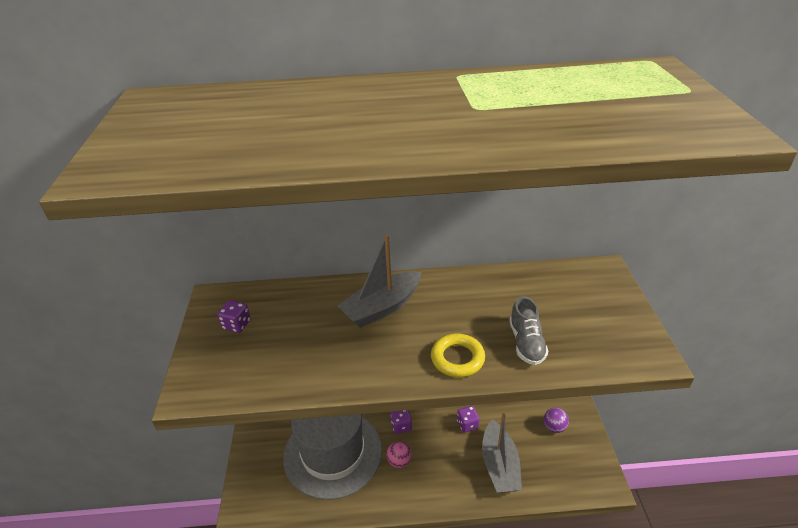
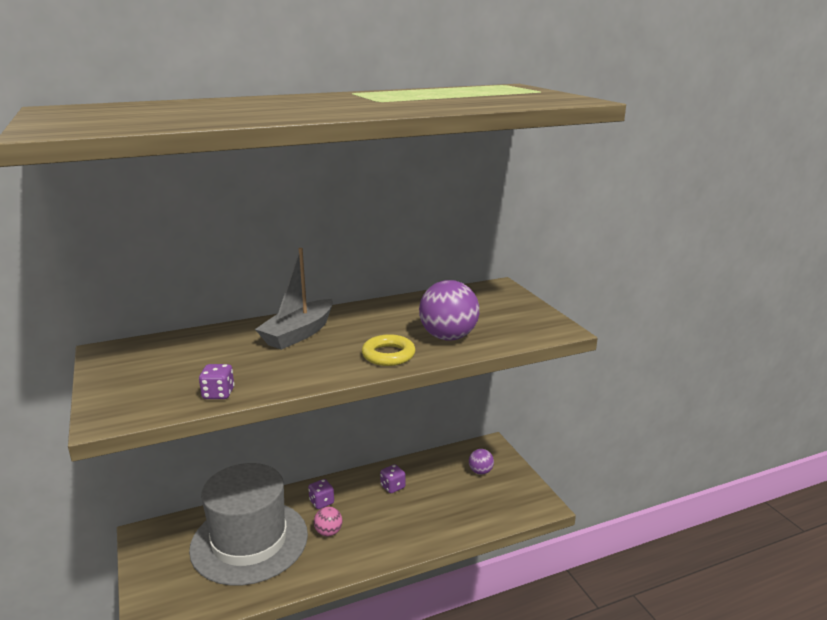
camera: 20 degrees left, 15 degrees down
purple dice [217,300,251,333] -> purple dice moved to [199,364,234,399]
grey boat [482,413,522,493] -> none
grey shoe [509,296,548,365] -> purple ball [419,280,479,341]

